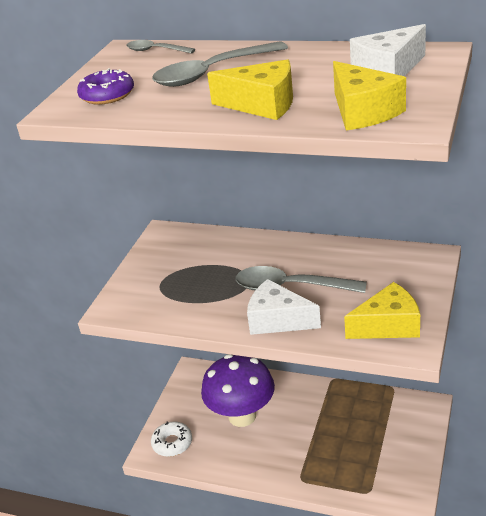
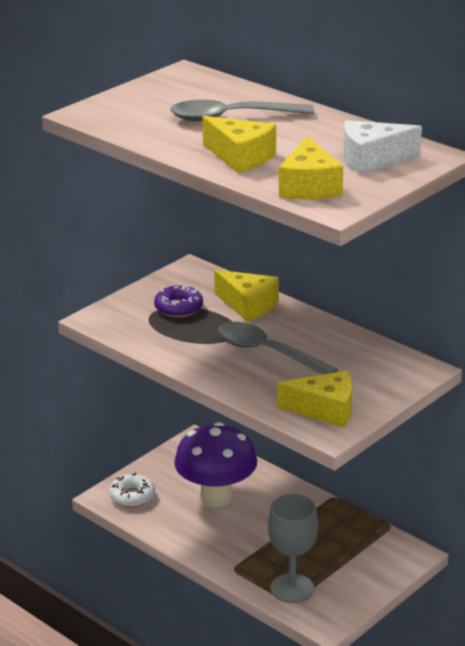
camera: 20 degrees right, 5 degrees down
purple donut [77,68,134,105] -> purple donut moved to [154,285,203,318]
grey spoon [126,40,195,54] -> none
white cheese [247,279,321,335] -> none
none -> yellow cheese [214,270,279,322]
none -> grey goblet [268,494,318,603]

